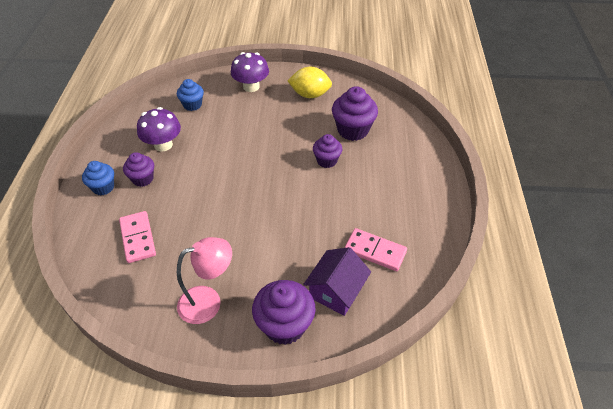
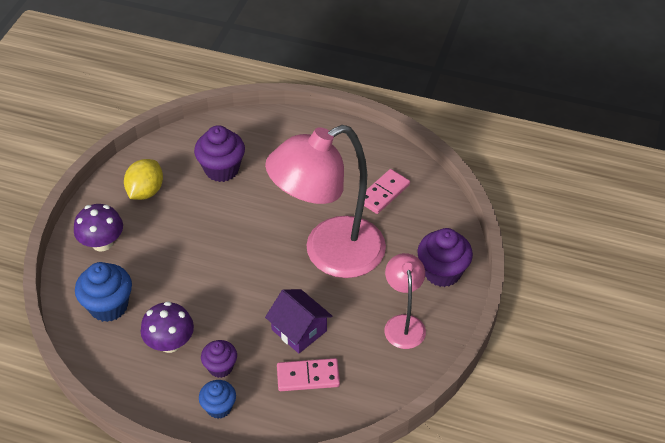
camera: 75 degrees left, 0 degrees up
blue cupcake [177,79,204,111] -> blue cupcake [75,262,132,322], size x1.62
purple house [303,247,371,316] -> purple house moved to [265,289,332,353]
purple cupcake [313,134,342,168] -> none
none -> pink lamp [265,125,386,278]

